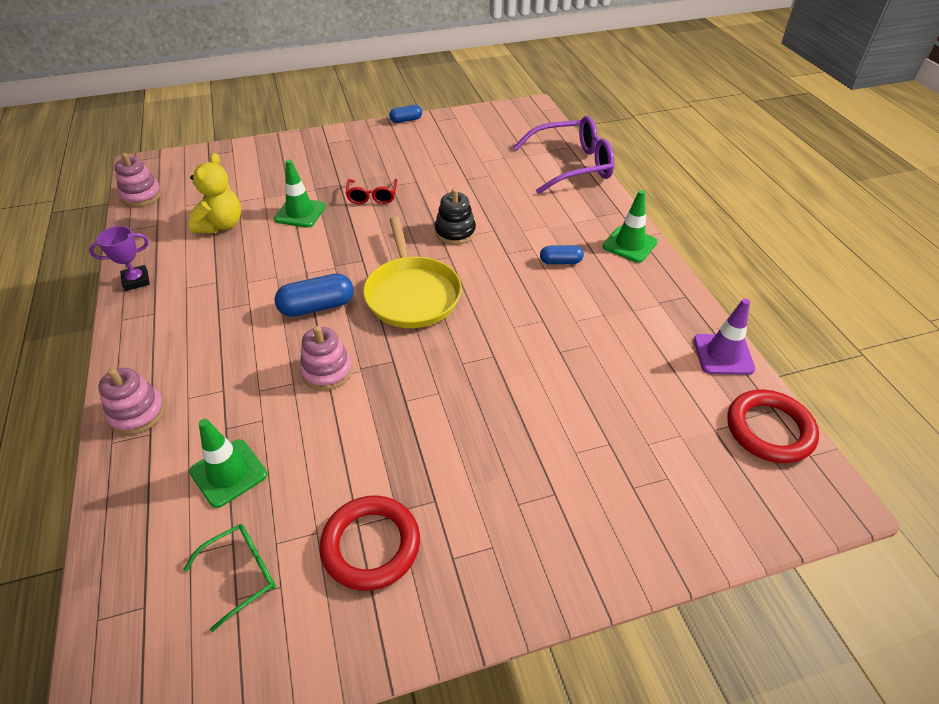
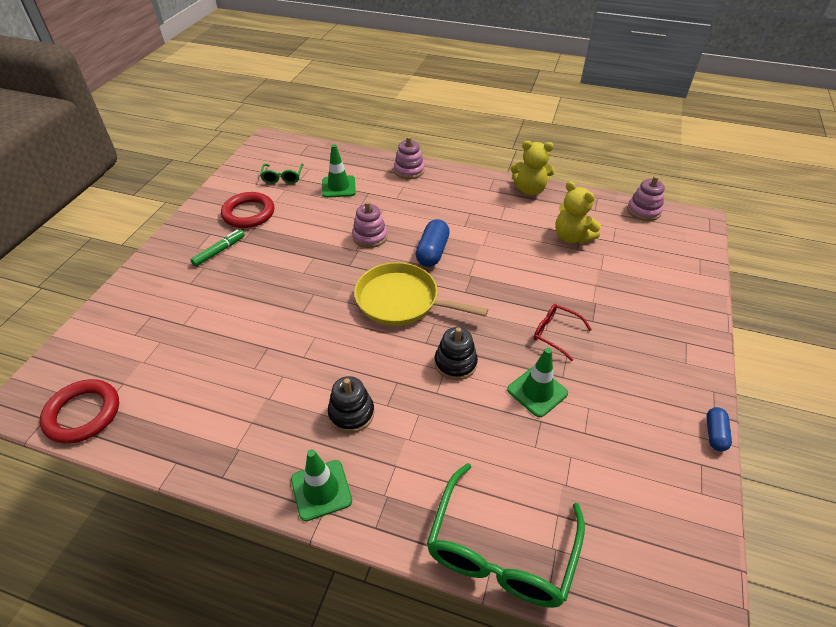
camera: 125 degrees right, 0 degrees up
purple trophy [89,226,150,291] -> yellow teddy bear [511,141,555,195]
green traffic cone [274,159,326,228] -> green traffic cone moved to [507,348,568,417]
purple glasses [513,116,615,194] -> green glasses [427,463,585,608]
blue capsule [540,245,584,264] -> black stacking toy [328,376,374,433]
purple traffic cone [694,299,755,375] -> none
none -> green marker [190,229,245,267]

